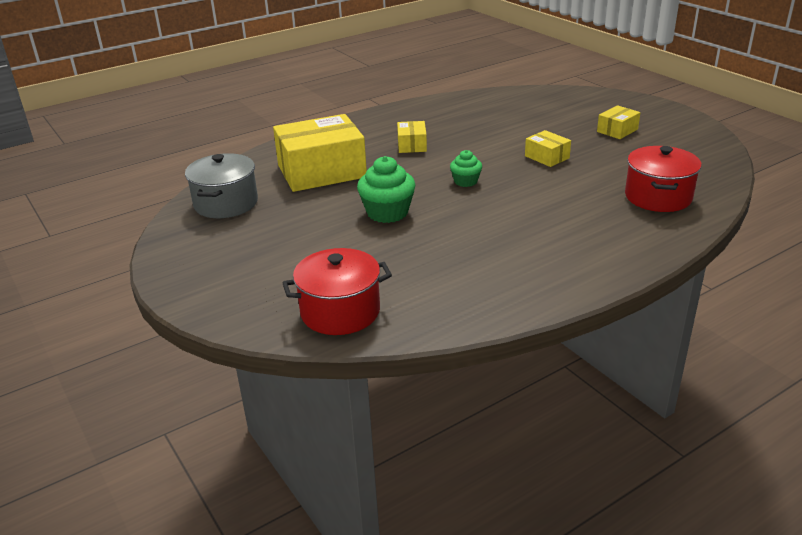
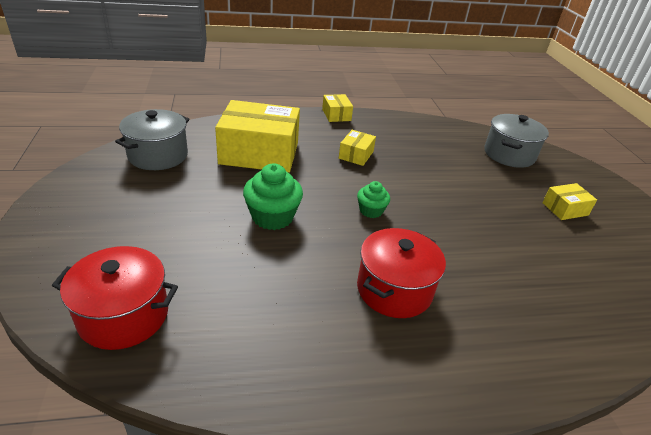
camera: 20 degrees right, 5 degrees up
yellow box [525,130,571,167] -> yellow box moved to [322,94,353,122]
red pot [625,146,702,212] -> red pot moved to [357,228,446,318]
none -> grey pot [484,114,549,168]

